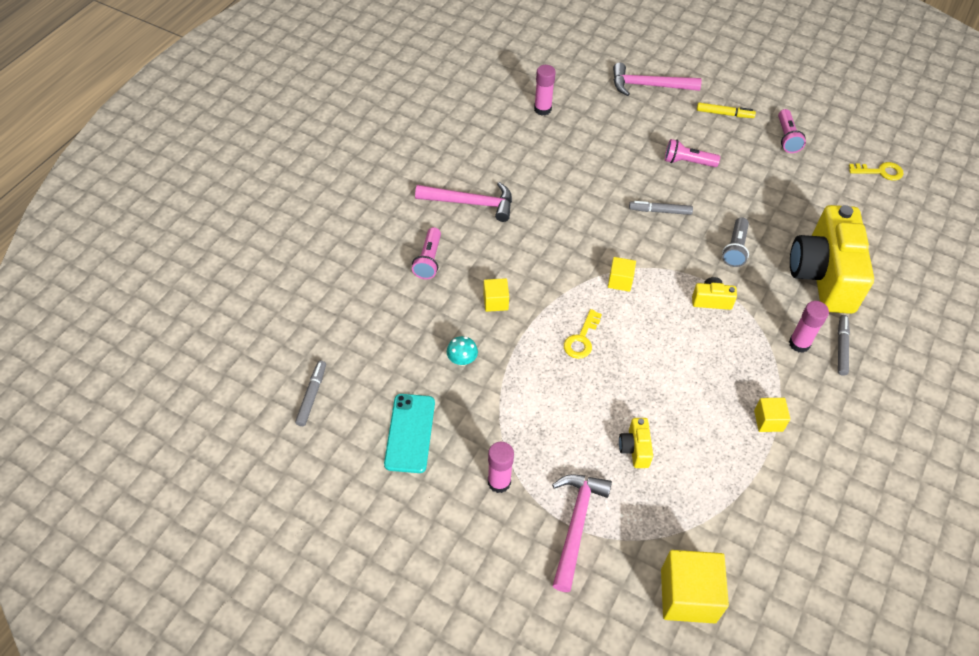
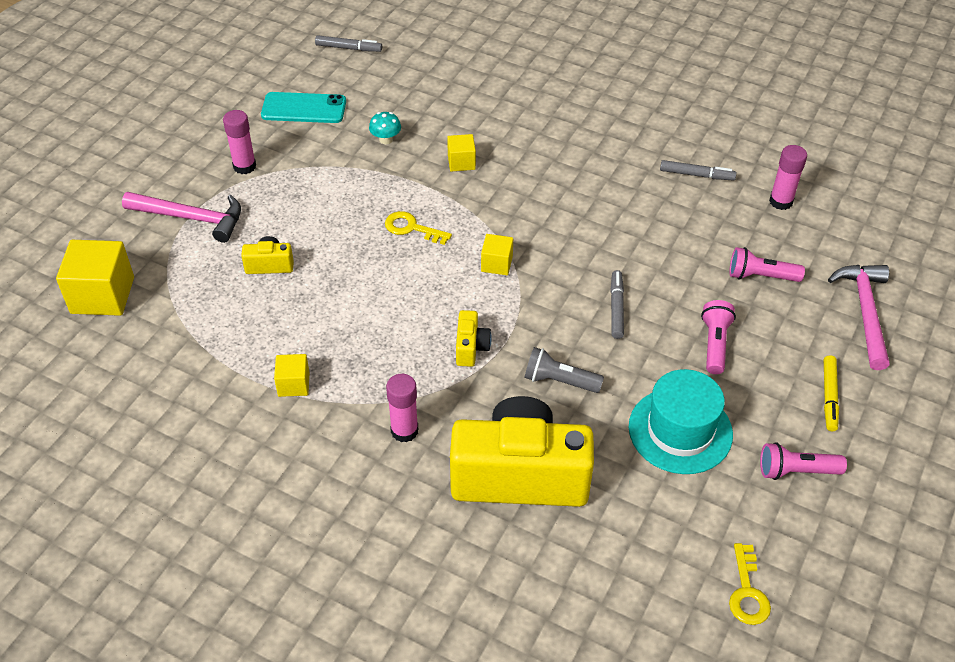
camera: 90 degrees right, 5 degrees down
pink flashlight [412,227,441,279] -> pink flashlight moved to [729,247,805,282]
pink hammer [415,182,512,222] -> none
grey marker [838,315,850,376] -> grey marker moved to [660,160,737,181]
none -> turquoise hat [629,369,733,474]

